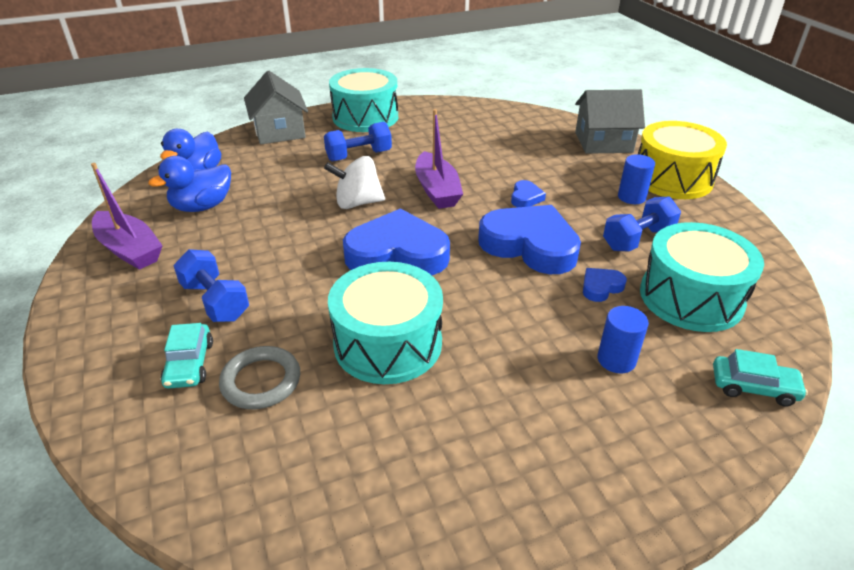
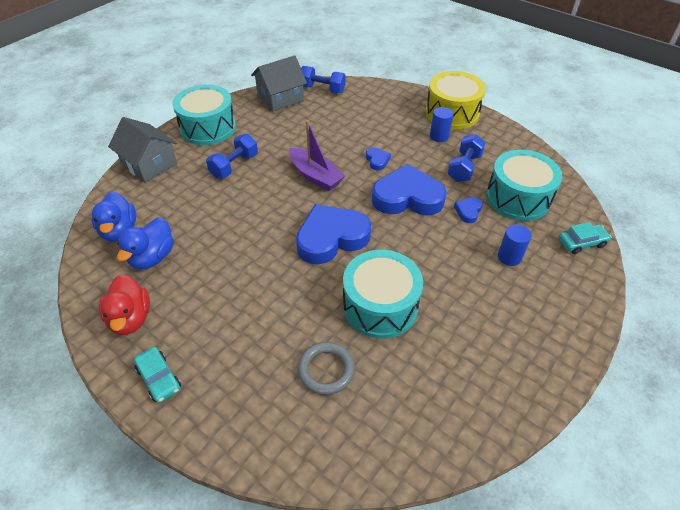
camera: 30 degrees left, 10 degrees up
purple boat [91,163,163,270] -> red duck [99,275,150,335]
turquoise car [161,323,213,388] -> turquoise car moved to [134,347,181,403]
blue dumbbell [173,249,249,322] -> blue dumbbell moved to [301,66,346,93]
white spinning top [324,156,385,209] -> none
grey house [575,89,645,154] -> grey house moved to [251,55,307,112]

